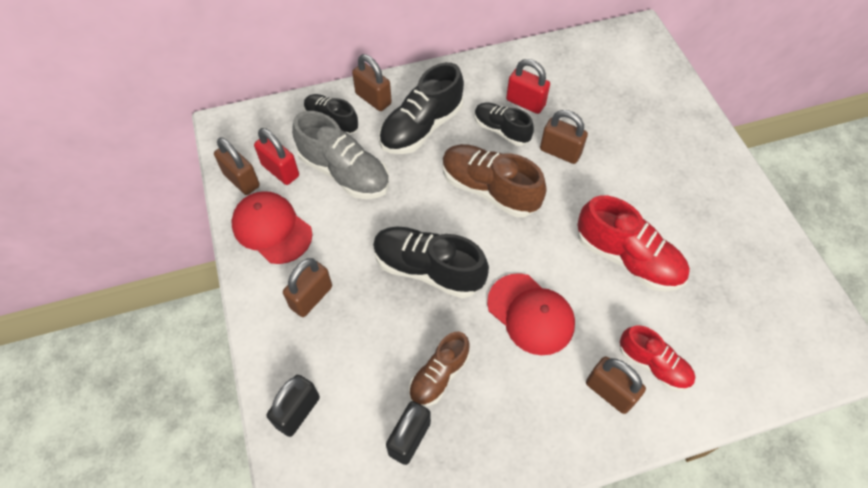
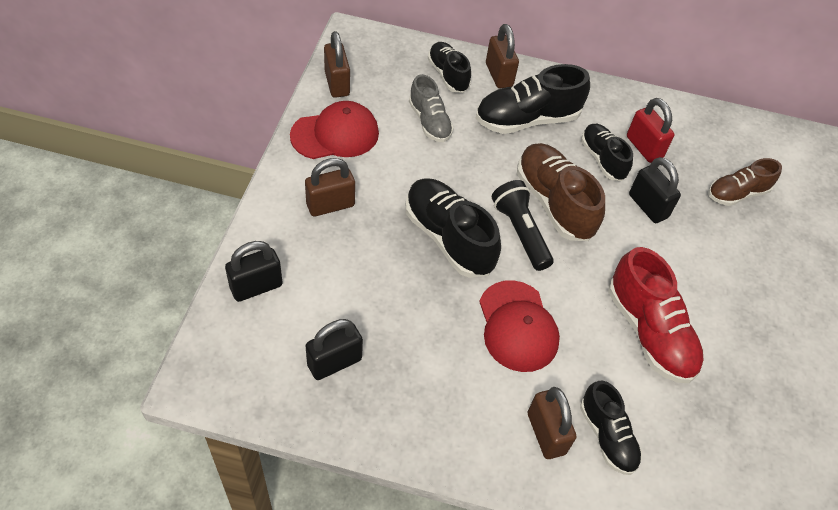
camera: 25 degrees right, 5 degrees down
red cap [231,191,312,264] -> red cap turned 90 degrees clockwise [290,101,379,159]
red padlock [254,128,299,185] -> none
grey shoe [292,111,389,199] -> grey shoe [409,74,454,142], size x0.62
brown shoe [409,332,470,406] -> brown shoe moved to [708,158,782,206]
brown padlock [540,110,588,164] -> black padlock [629,157,681,223]
red shoe [620,325,695,391] -> black shoe [580,380,642,475]
none -> black flashlight [492,180,553,271]

